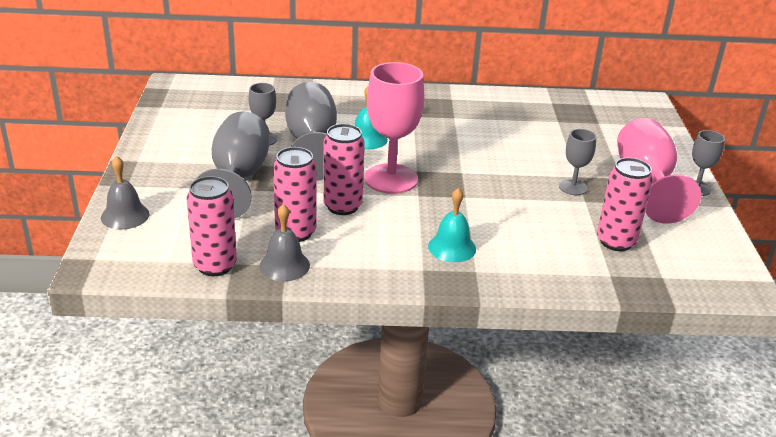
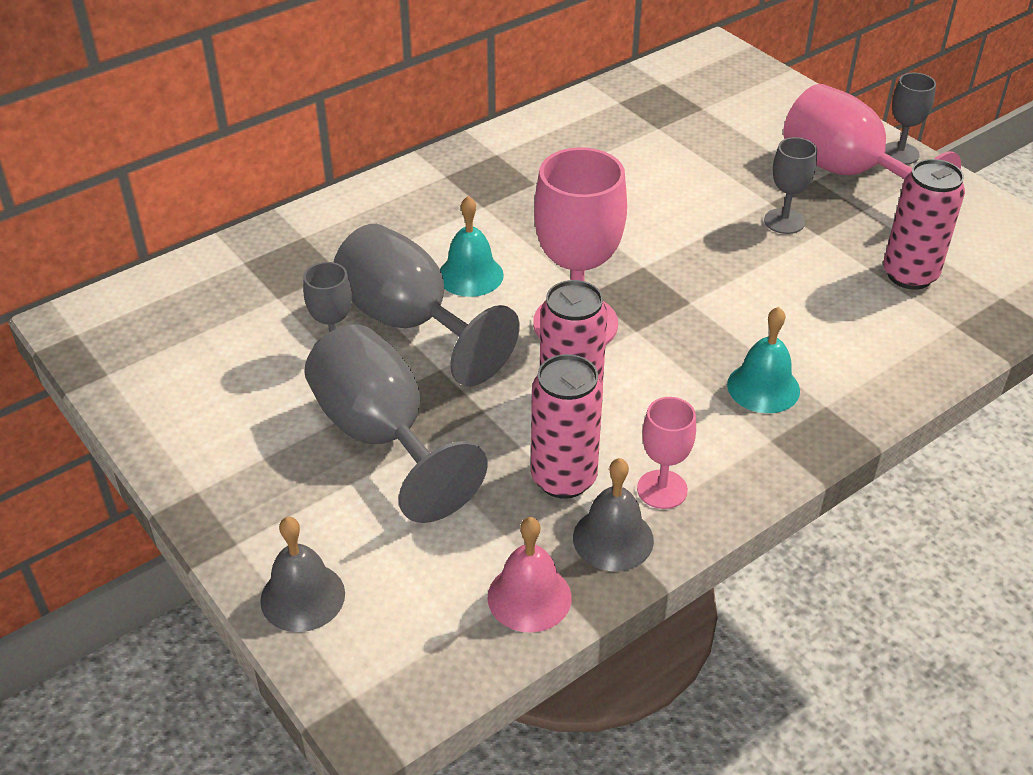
camera: 35 degrees left, 10 degrees up
pink can [187,176,237,276] -> pink bell [487,517,572,633]
none -> pink goblet [637,397,696,509]

